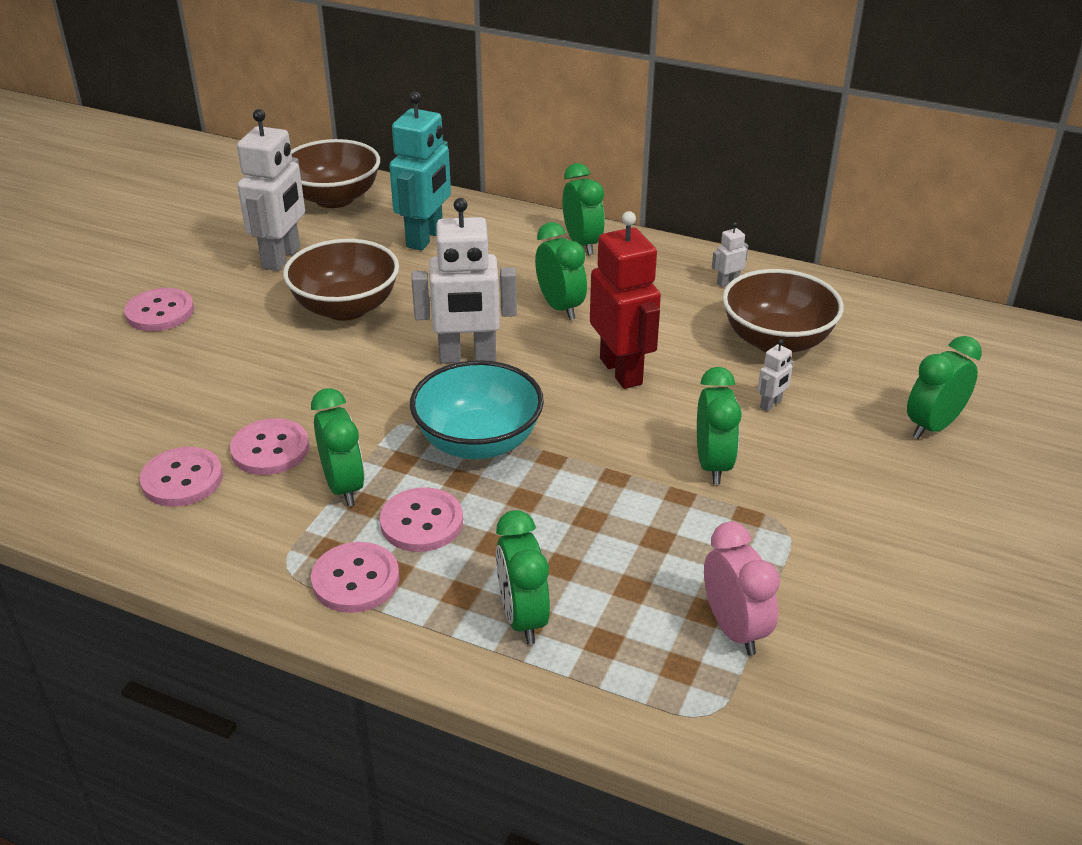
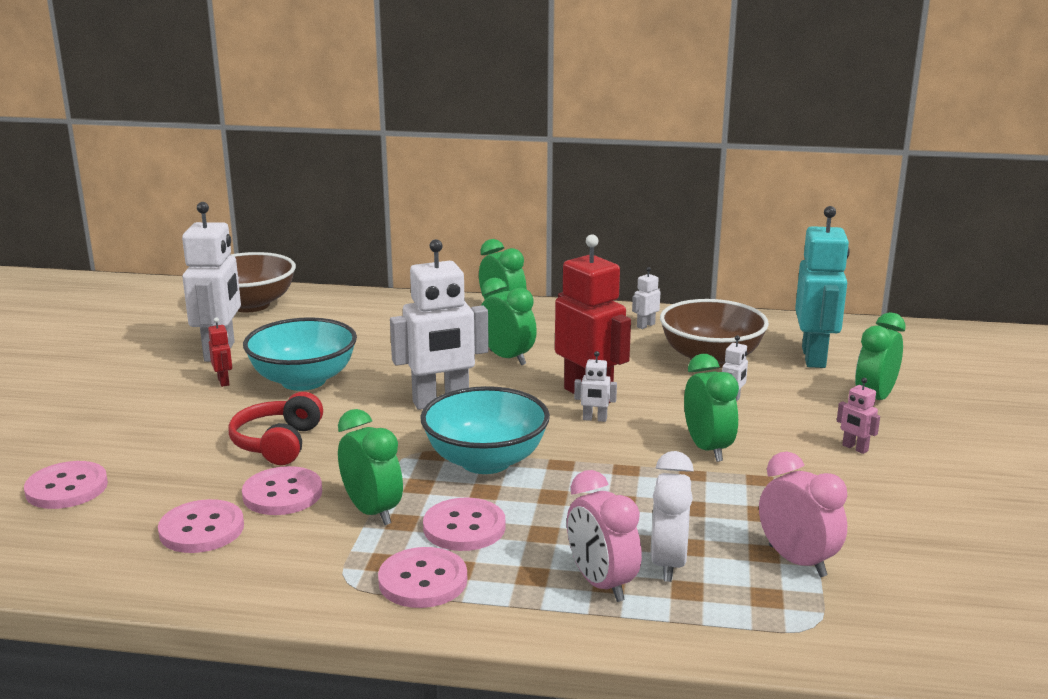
camera: 15 degrees left, 15 degrees down
pink button [124,288,194,331] -> pink button moved to [24,461,108,509]
brown bowl [283,239,399,321] -> turquoise bowl [243,317,357,391]
turquoise robot [389,92,451,250] -> turquoise robot moved to [795,206,850,368]
green clock [496,510,550,644] -> pink clock [567,470,642,602]
none -> red robot [208,317,232,387]
none -> red headphones [228,392,323,465]
none -> white robot [574,351,617,422]
none -> white clock [651,451,694,582]
none -> pink robot [837,378,880,454]

